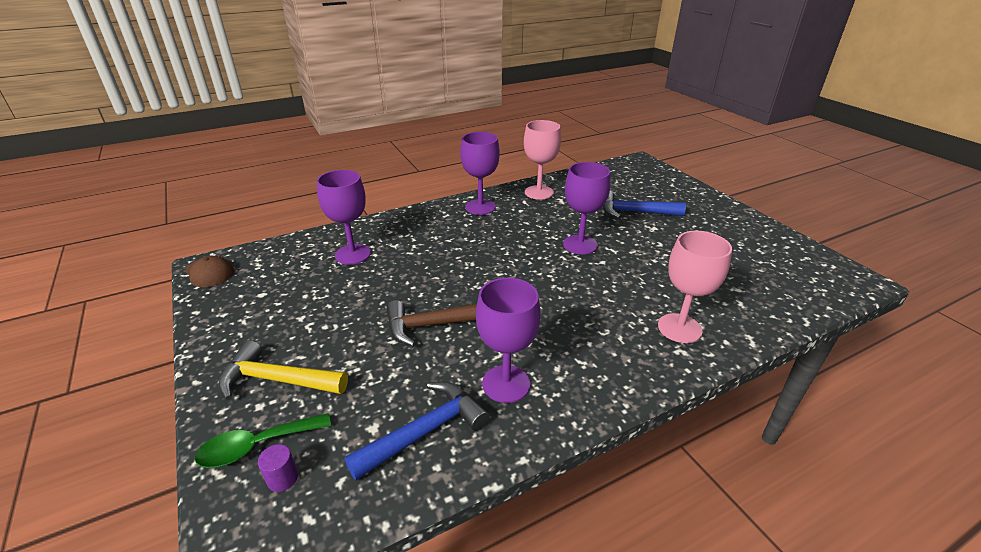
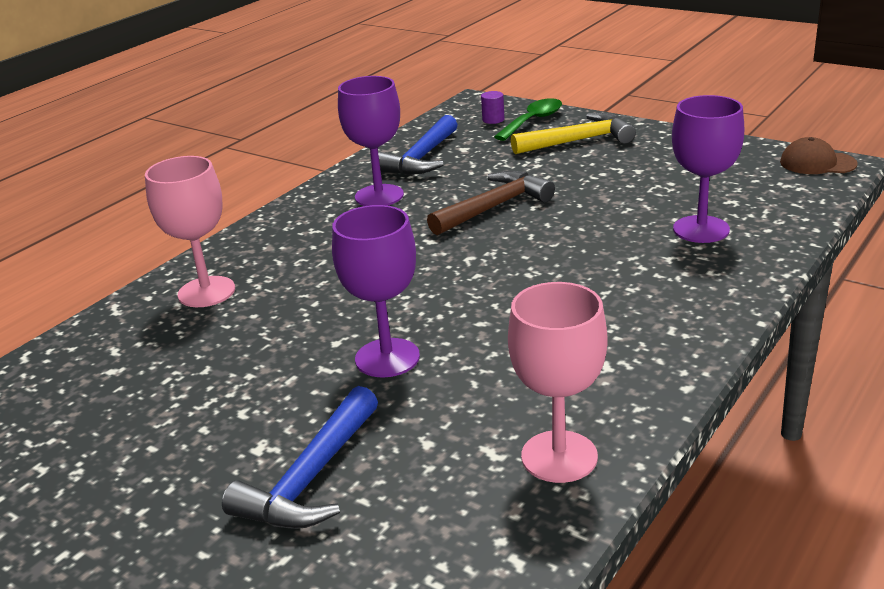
camera: 155 degrees right, 5 degrees down
purple goblet [460,132,500,215] -> none
blue hammer [603,191,686,219] -> blue hammer turned 135 degrees clockwise [222,386,378,529]

